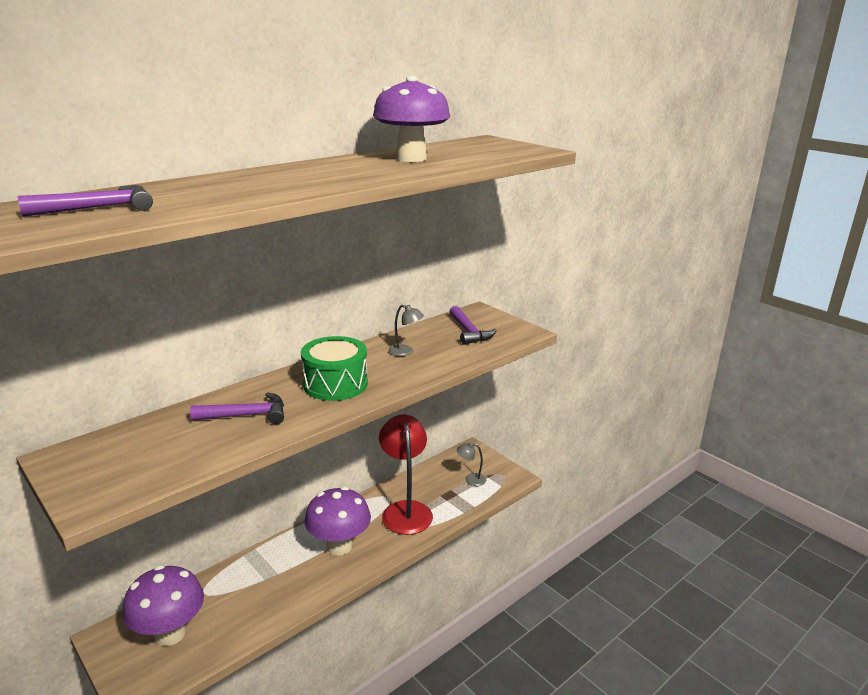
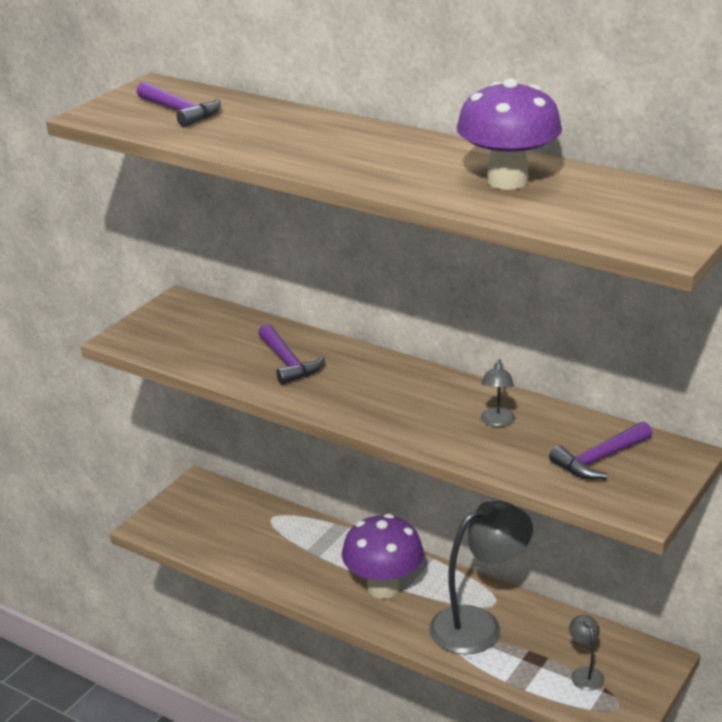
camera: 75 degrees right, 5 degrees up
purple mushroom [122,565,204,646] -> none
green drum [301,336,368,401] -> none
red lamp [379,414,433,535] -> grey lamp [429,501,533,655]

